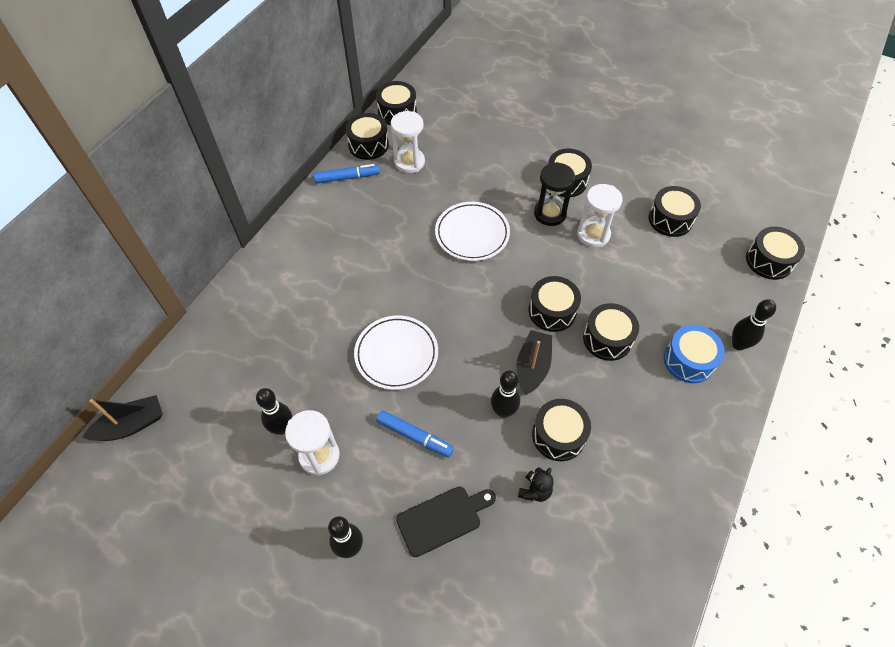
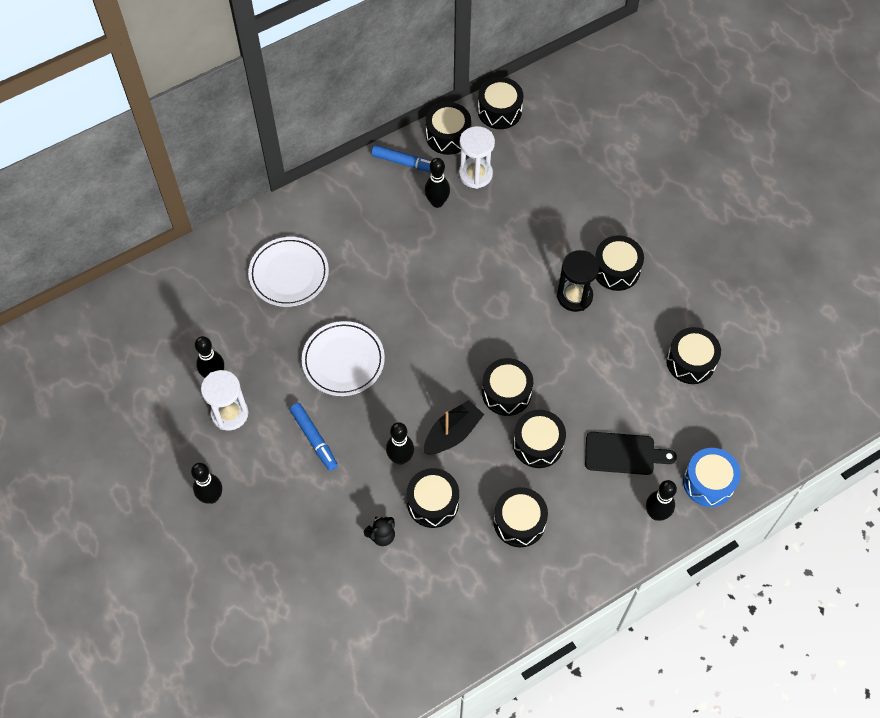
camera: 30 degrees right, 5 degrees up
black boat [82,395,163,441] -> none
black cutting board [396,486,496,557] -> black cutting board moved to [585,432,677,475]
white plate [435,202,510,261] -> white plate moved to [248,237,329,307]
white hourglass [577,184,623,248] -> none
blue drum [664,325,725,383] -> blue drum moved to [683,448,741,507]
black drum [746,227,805,280] -> black drum moved to [494,487,548,547]
none -> black bowling pin [425,158,450,208]

